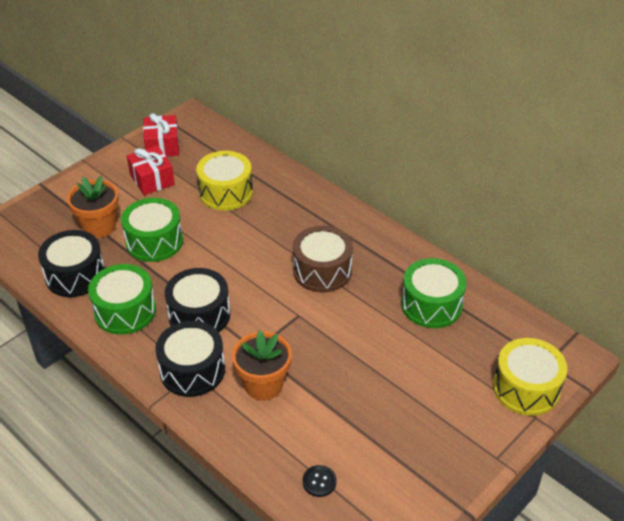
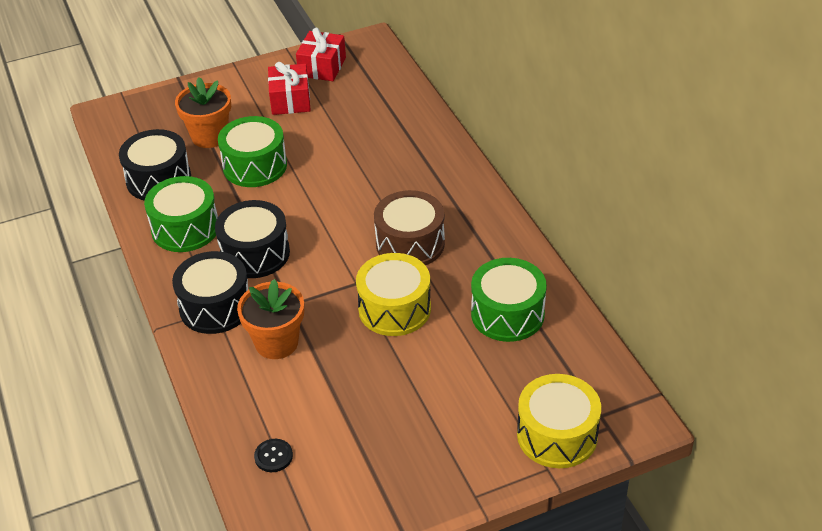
camera: 25 degrees right, 0 degrees up
yellow drum [196,151,253,211] -> yellow drum moved to [356,253,431,336]

